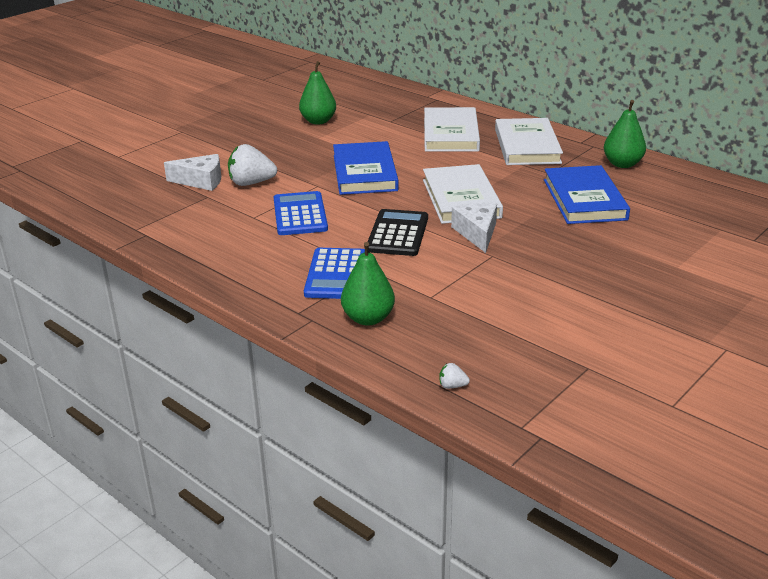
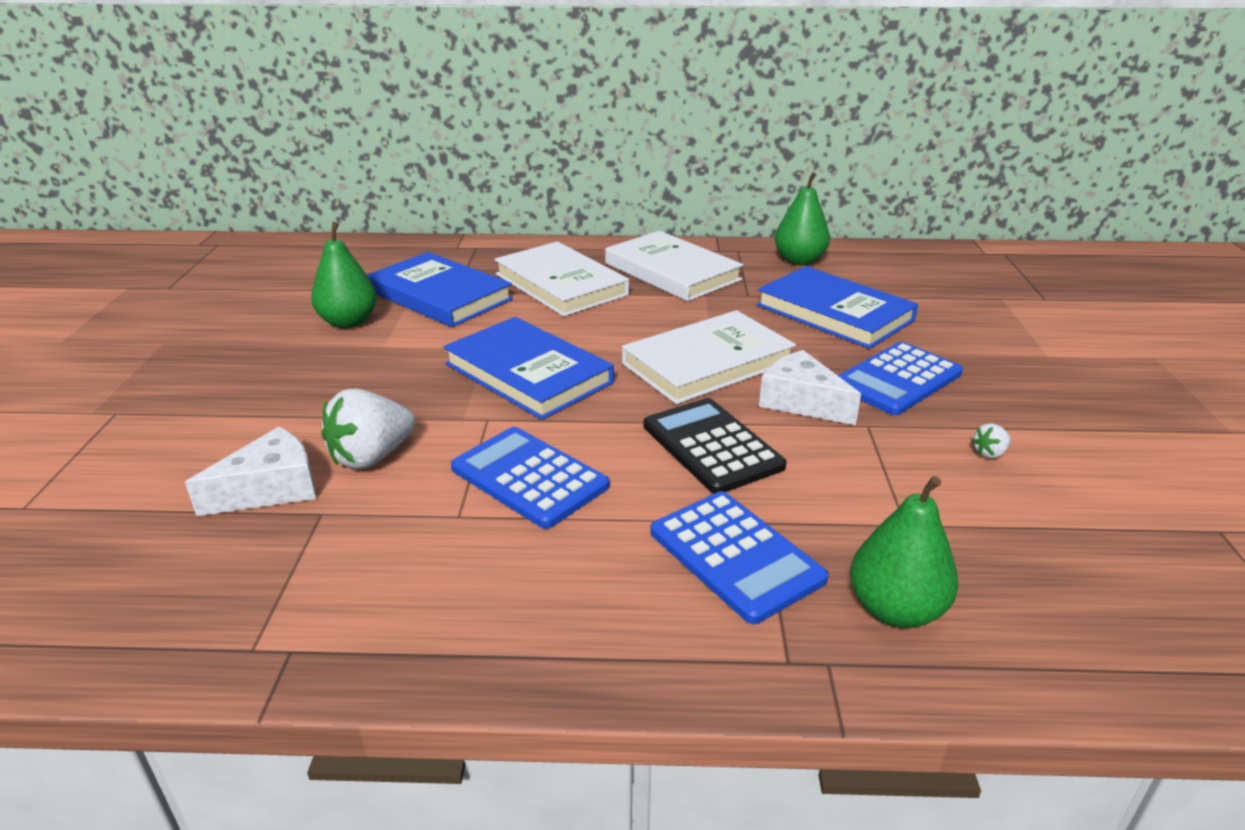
camera: 40 degrees left, 0 degrees up
white book [423,164,503,224] -> white book turned 75 degrees counterclockwise [622,310,796,404]
white strawberry [439,363,470,389] -> white strawberry moved to [971,423,1011,459]
none -> blue book [367,252,513,327]
none -> blue calculator [838,342,963,415]

